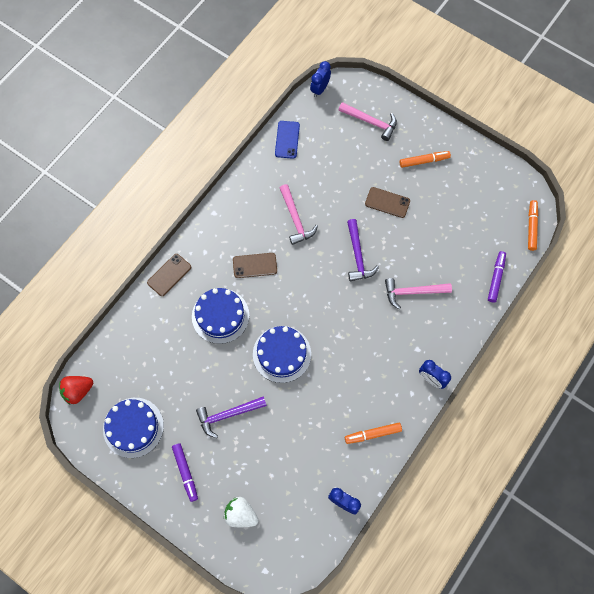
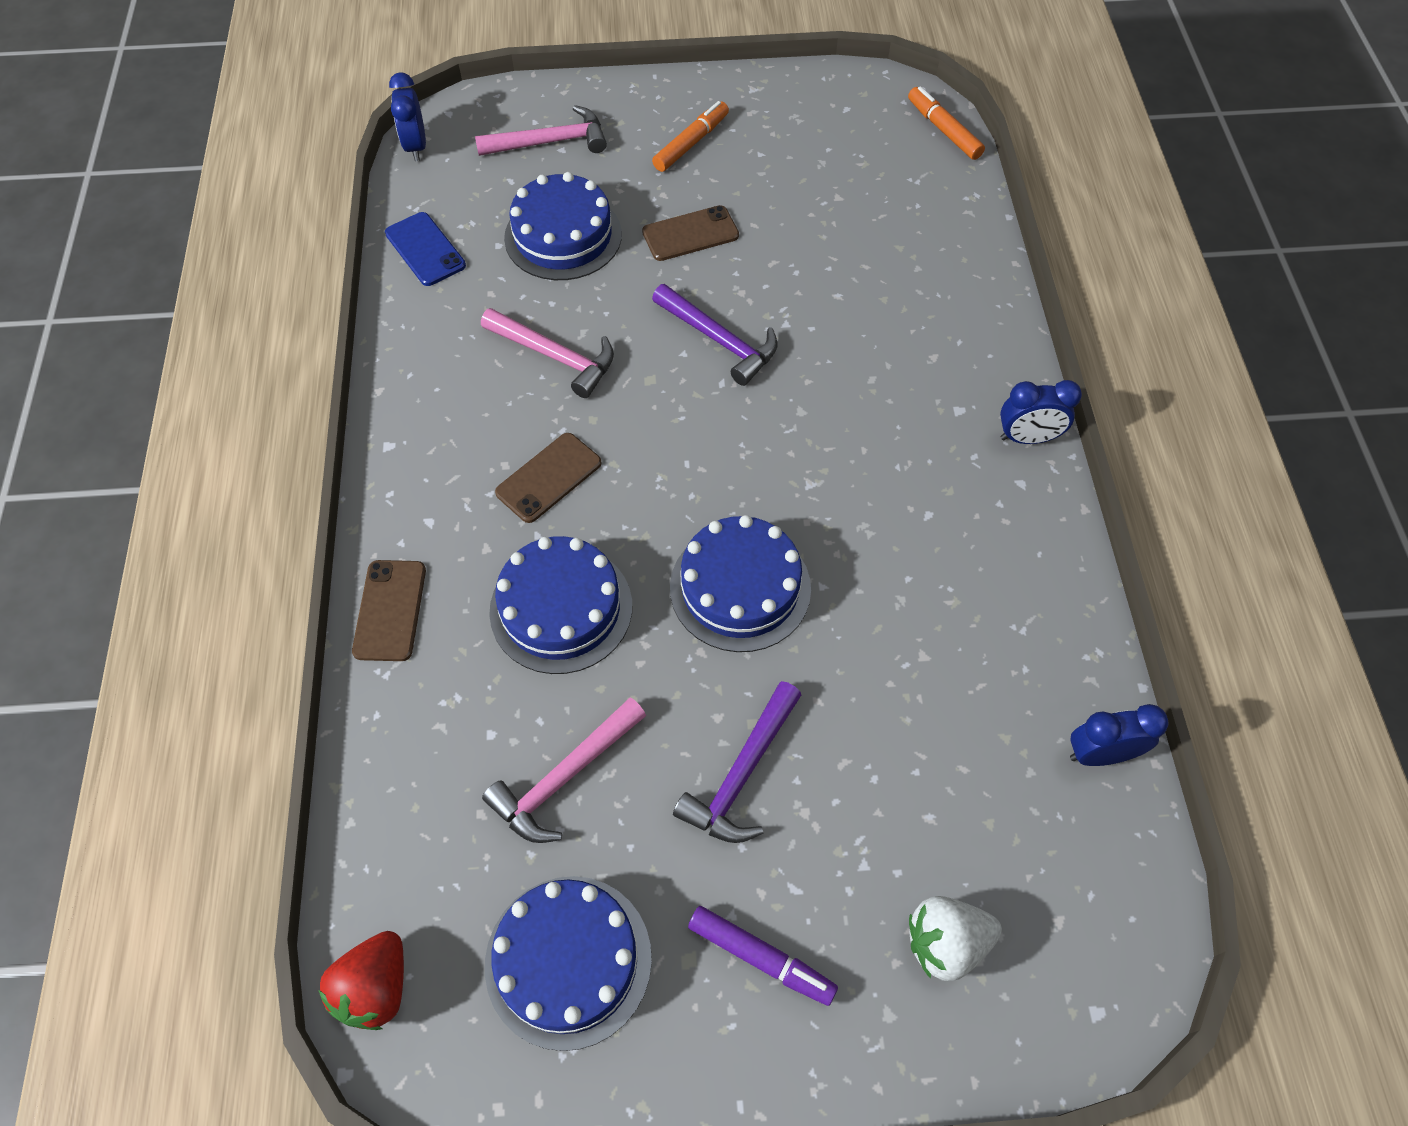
camera: 40 degrees left, 10 degrees down
orange marker [345,423,402,444] -> none
pink hammer [385,278,452,309] -> pink hammer moved to [482,697,646,843]
purple marker [488,251,506,302] -> none
none -> blue cake [504,172,622,280]

